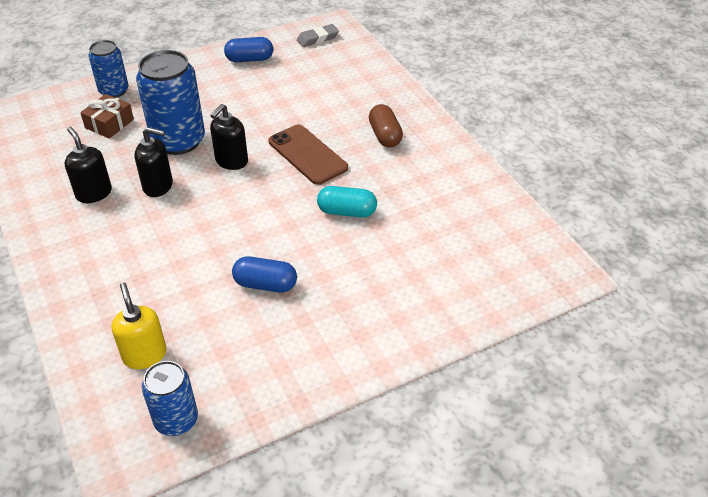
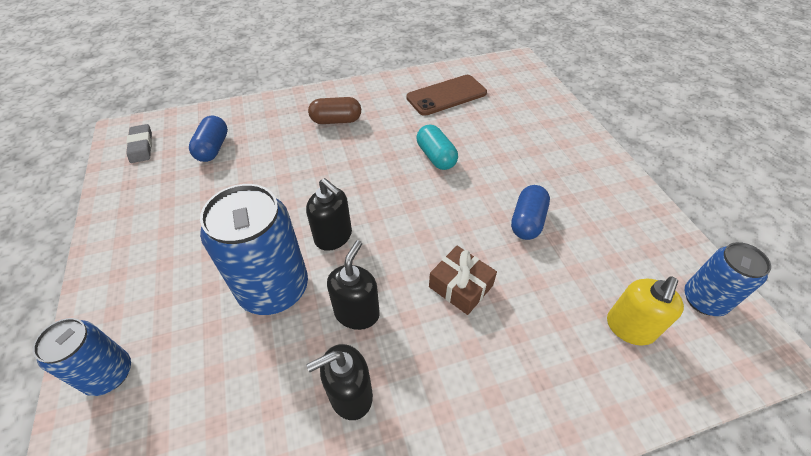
camera: 80 degrees left, 5 degrees up
brown gift [80,94,134,139] -> brown gift moved to [429,246,497,315]
yellow soap dispenser [111,283,167,369] -> yellow soap dispenser turned 45 degrees counterclockwise [607,276,684,346]
blue capsule [224,37,273,62] -> blue capsule moved to [189,115,228,162]
brown phone [269,124,348,185] -> brown phone moved to [406,75,487,116]
turquoise capsule [317,186,377,218] -> turquoise capsule turned 45 degrees counterclockwise [417,124,458,170]

